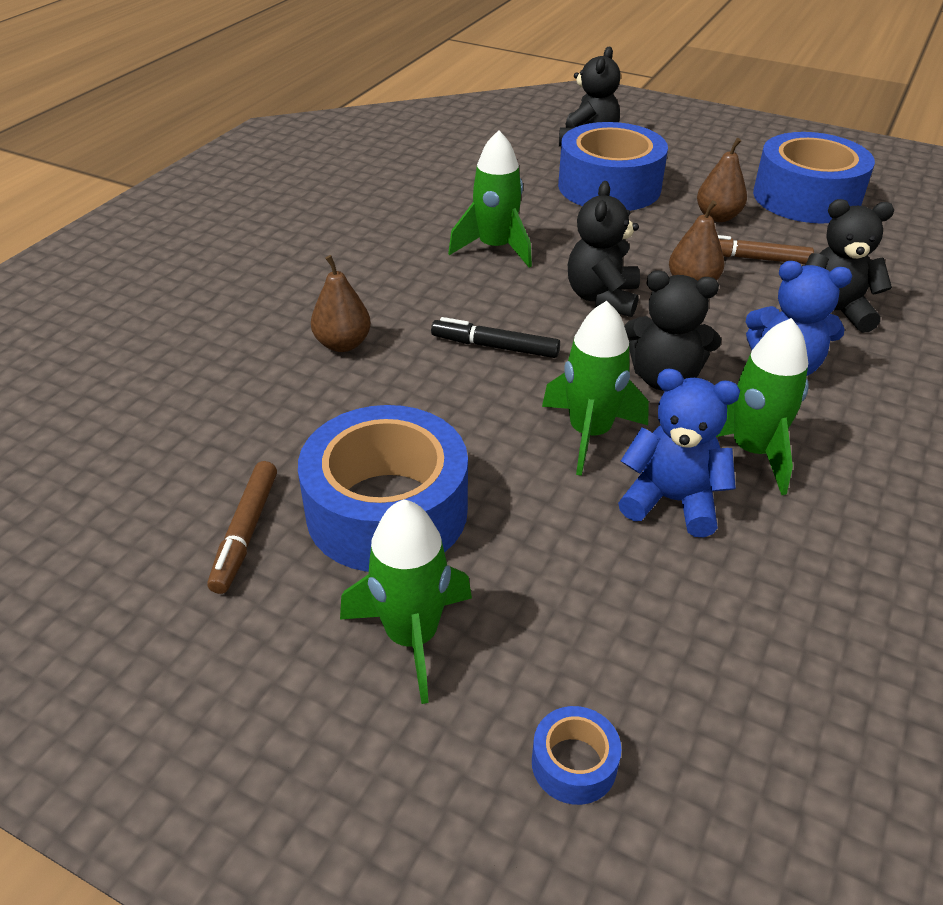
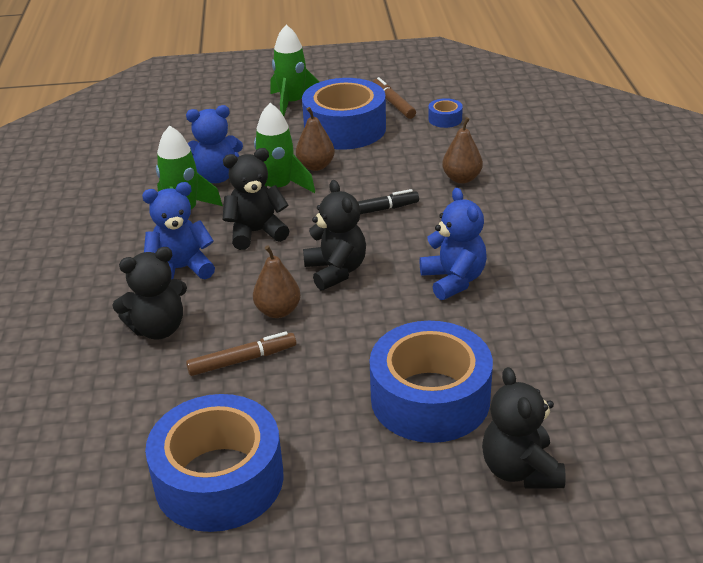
camera: 150 degrees right, 5 degrees down
green rocket [448,130,532,267] -> blue teddy bear [420,188,487,300]
blue tape [532,706,621,805] -> blue tape moved to [428,98,463,128]
brown pear [697,138,747,222] -> brown pear moved to [296,107,335,171]

